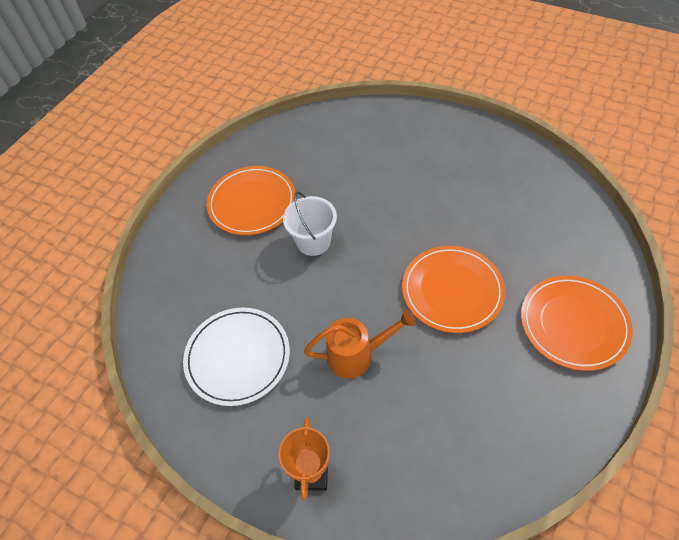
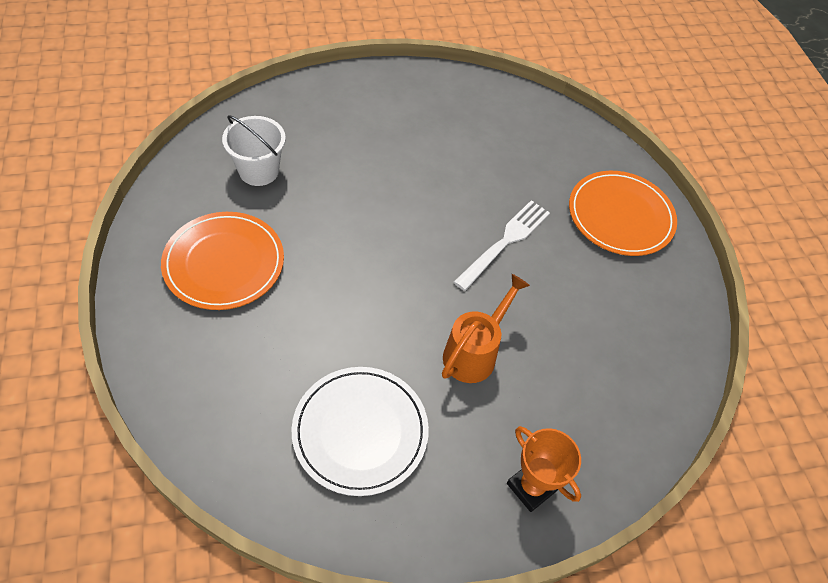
camera: 50 degrees left, 0 degrees up
white bucket [283,192,337,256] -> white bucket moved to [222,115,286,186]
orange plate [402,246,505,333] -> white fork [454,200,550,291]

